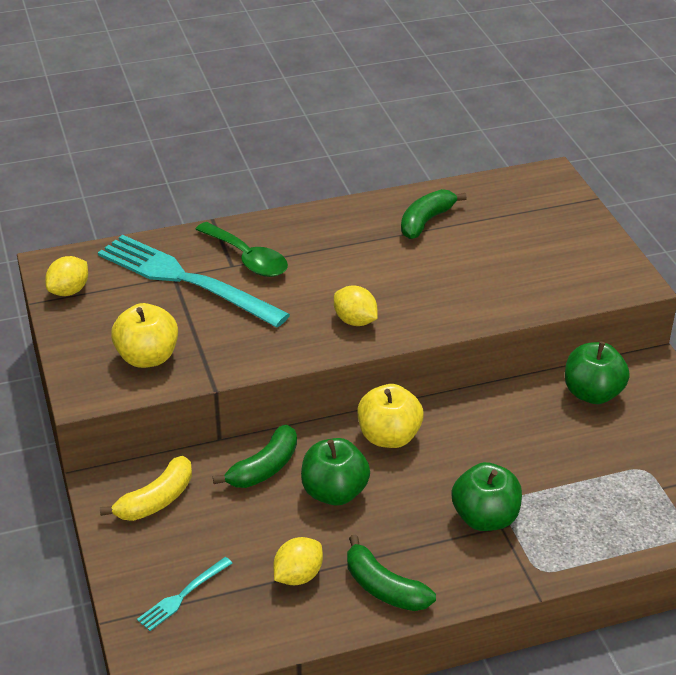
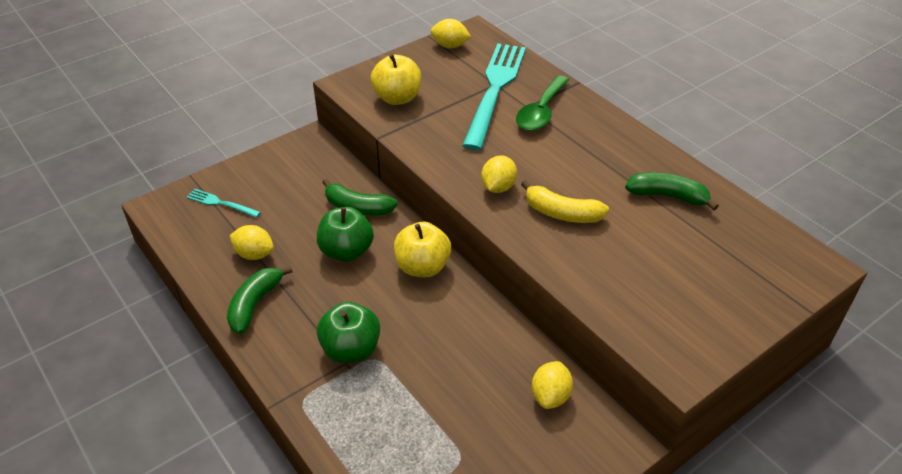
camera: 70 degrees right, 5 degrees up
yellow banana [100,456,192,521] -> yellow banana moved to [521,180,609,223]
green apple [565,342,630,404] -> yellow lemon [532,361,573,409]

